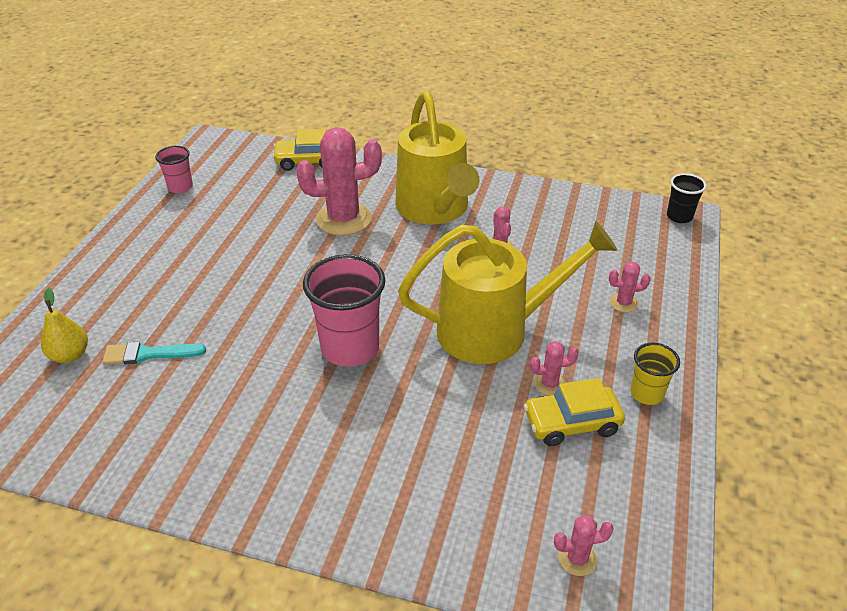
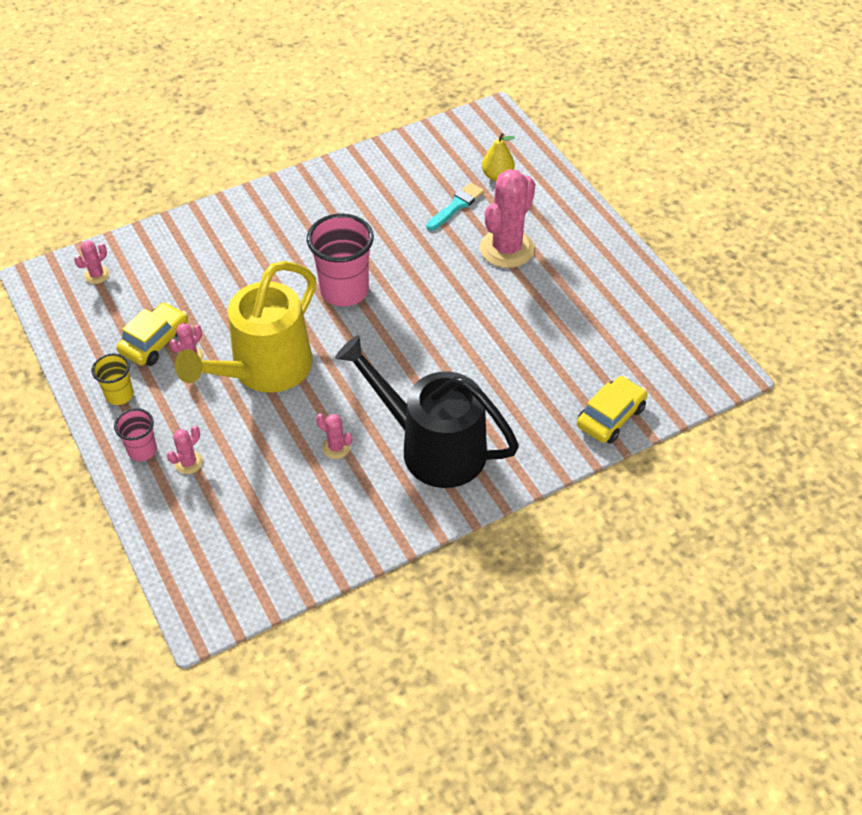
camera: 135 degrees right, 10 degrees up
pink cup [155,146,193,194] -> pink cup moved to [114,408,157,461]
pink cactus [296,127,382,236] -> pink cactus moved to [480,169,535,268]
yellow watering can [395,91,480,224] -> black watering can [335,335,519,488]
black cup [667,173,707,223] -> none

